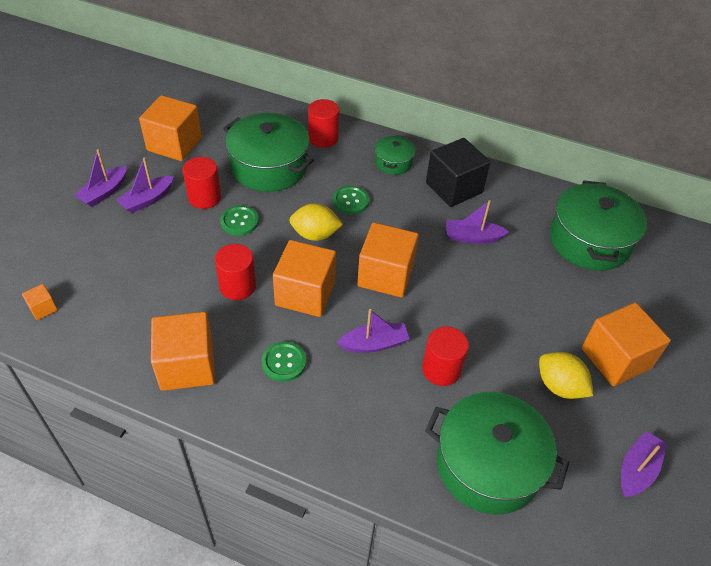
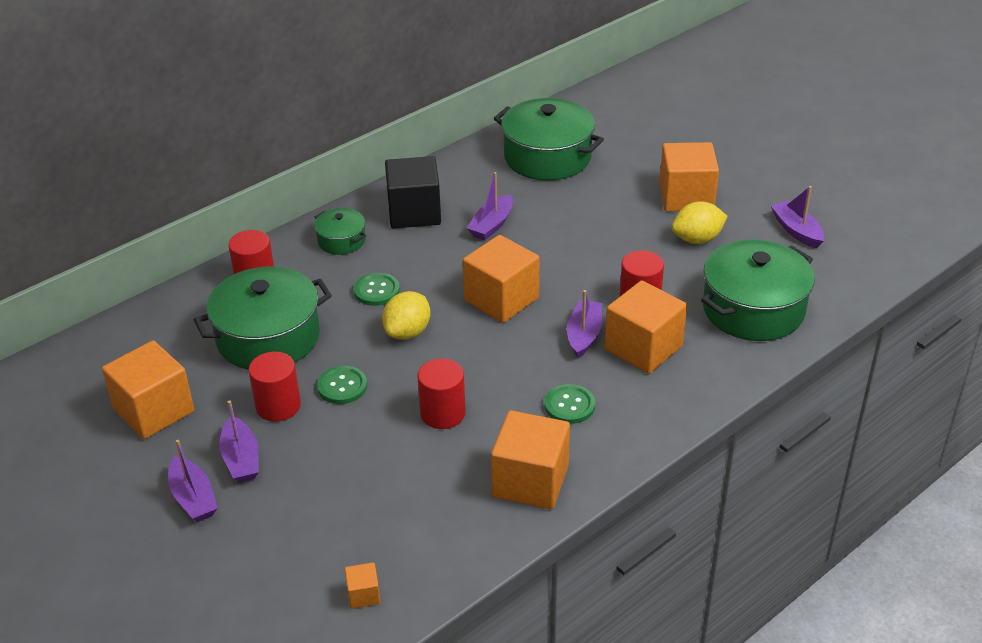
camera: 60 degrees left, 10 degrees down
orange cube [273,240,336,317] -> orange cube moved to [605,280,687,374]

